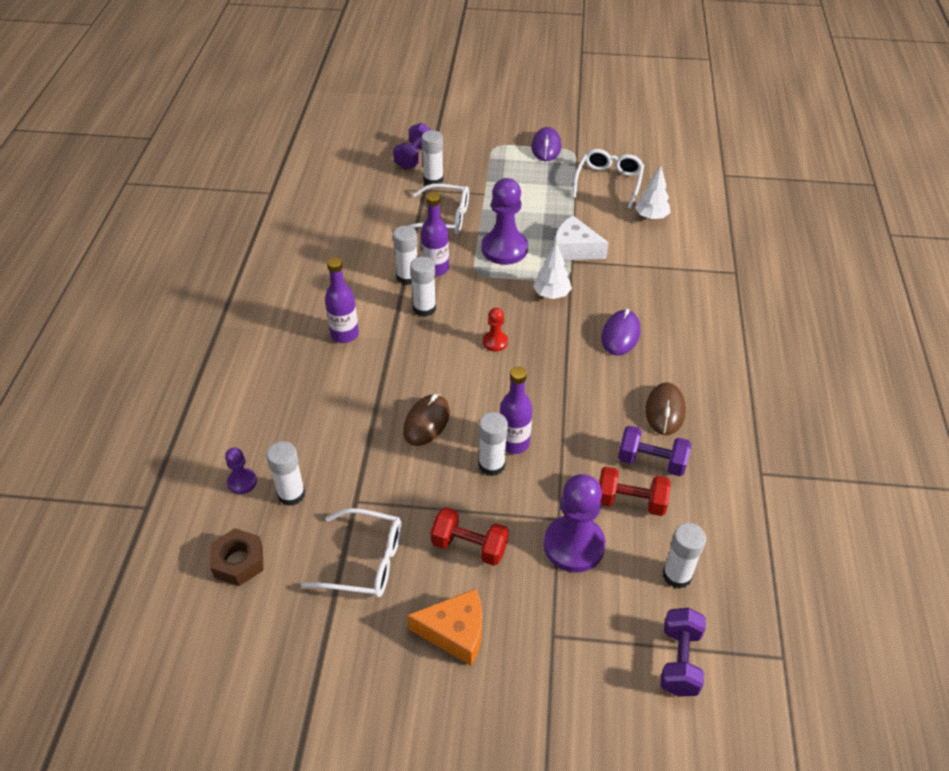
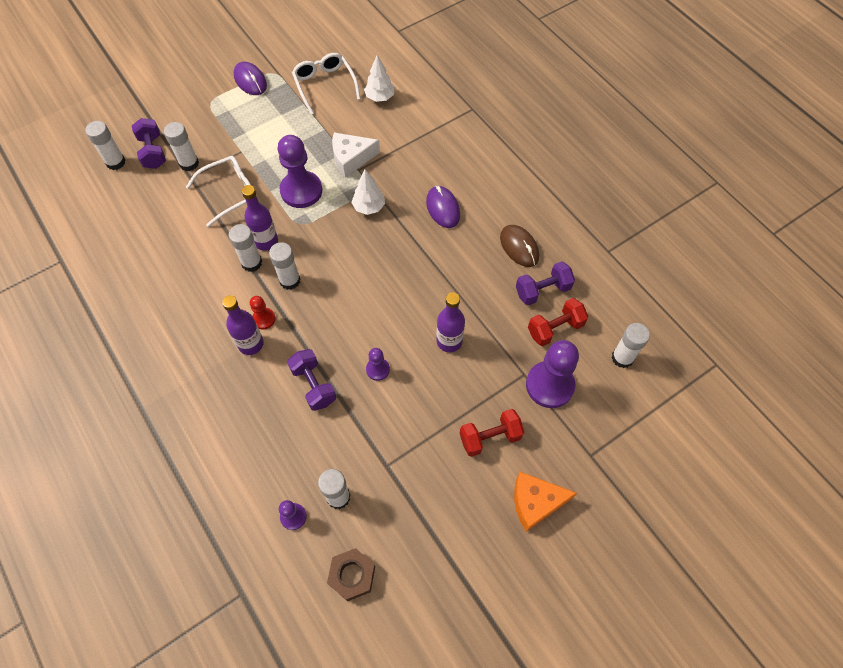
camera: 40 degrees left, 15 degrees up
white glasses [301,508,402,597] -> none
brown mouse [403,394,450,446] -> purple pawn [366,348,390,381]
orange cheese [407,589,482,666] -> orange cheese turned 150 degrees counterclockwise [514,472,577,532]
white glue stick [479,412,508,476] -> white glue stick moved to [85,121,126,170]
red pawn [483,307,508,352] -> red pawn moved to [250,296,275,329]
purple dumbbell [660,608,706,697] -> purple dumbbell moved to [287,349,336,411]

